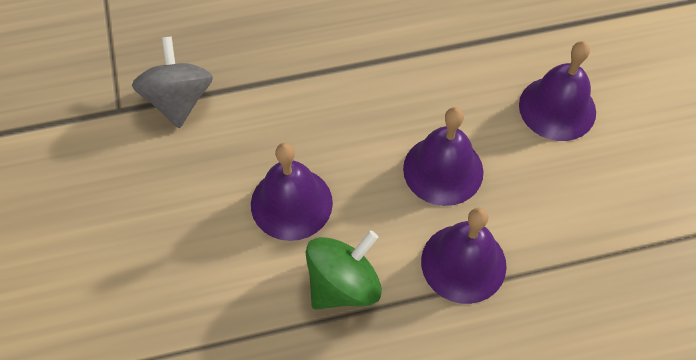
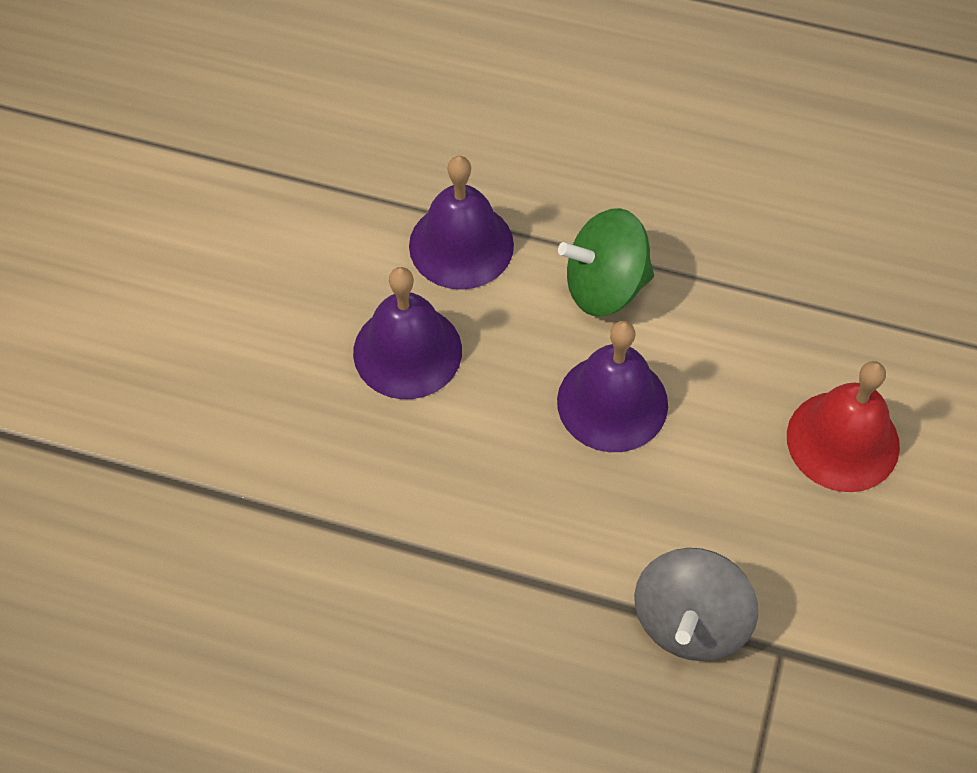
camera: 150 degrees left, 0 degrees up
purple bell [519,41,596,141] -> none
none -> red bell [787,361,900,492]

